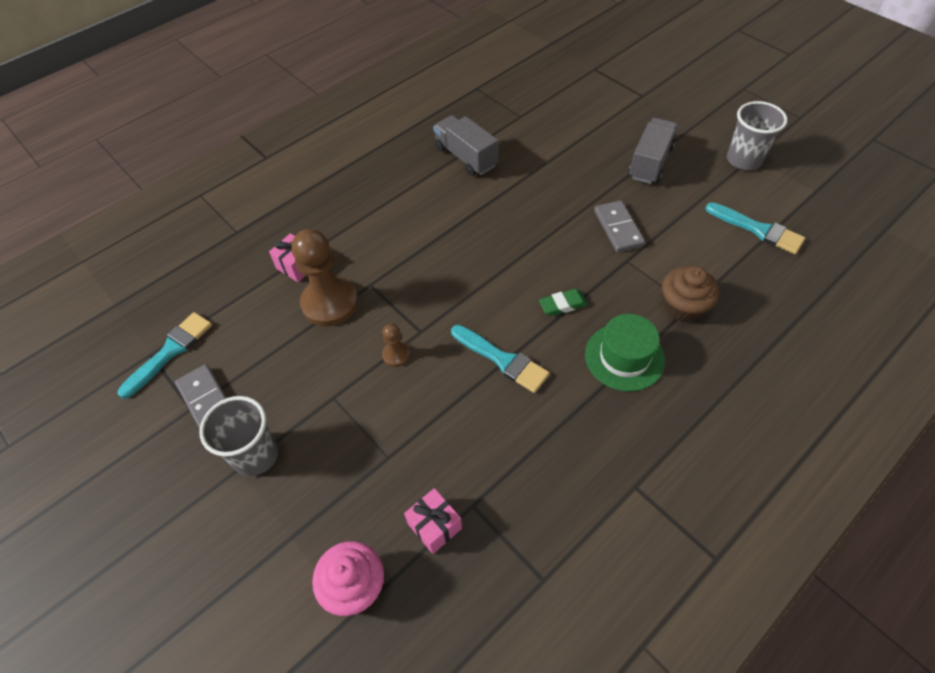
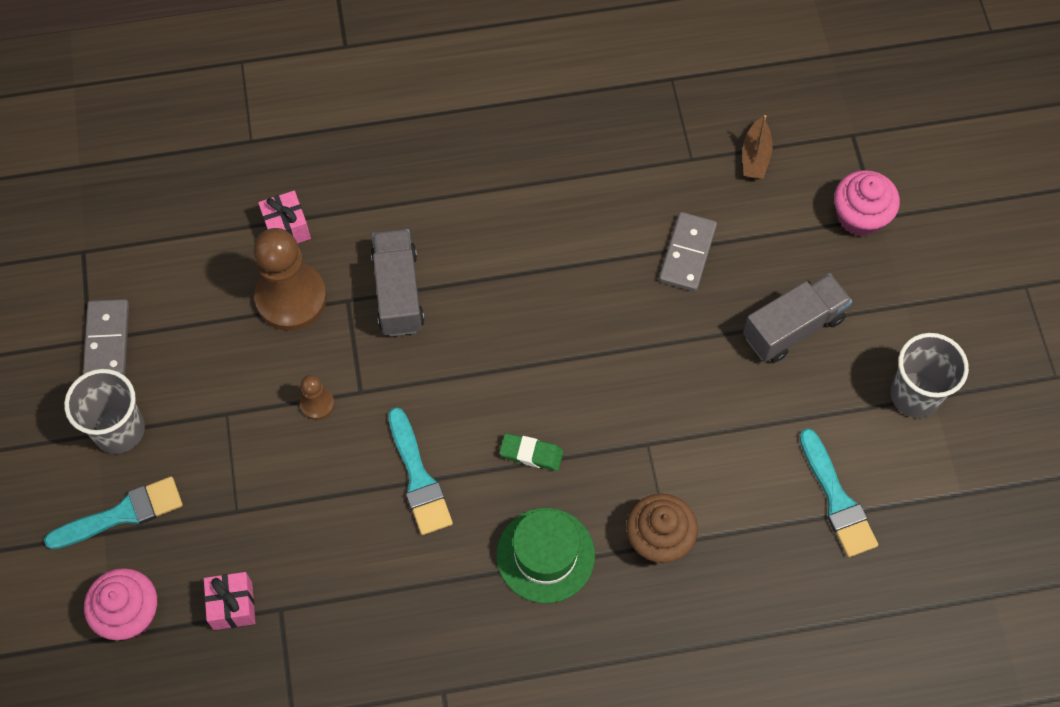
camera: 30 degrees right, 10 degrees up
turquoise brush [118,312,212,399] -> turquoise brush moved to [44,477,183,550]
grey truck [433,115,499,176] -> grey truck moved to [371,229,425,336]
grey domino [594,200,645,252] -> grey domino moved to [659,212,717,292]
none -> brown boat [742,115,773,179]
none -> pink cupcake [834,170,900,237]

